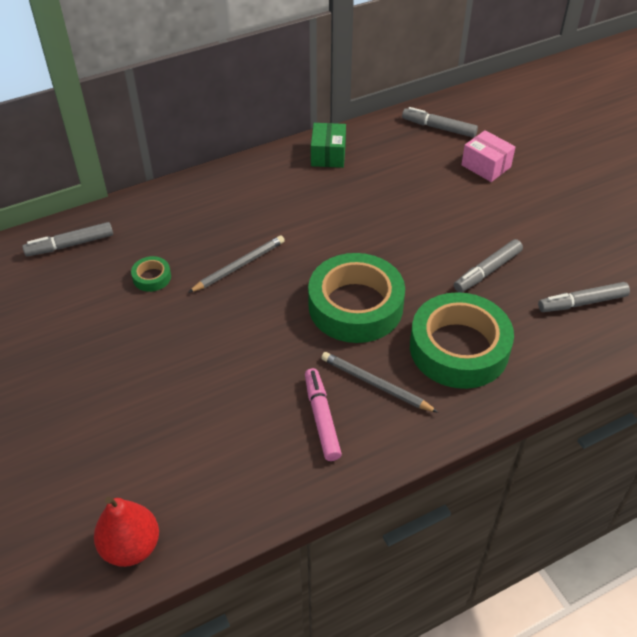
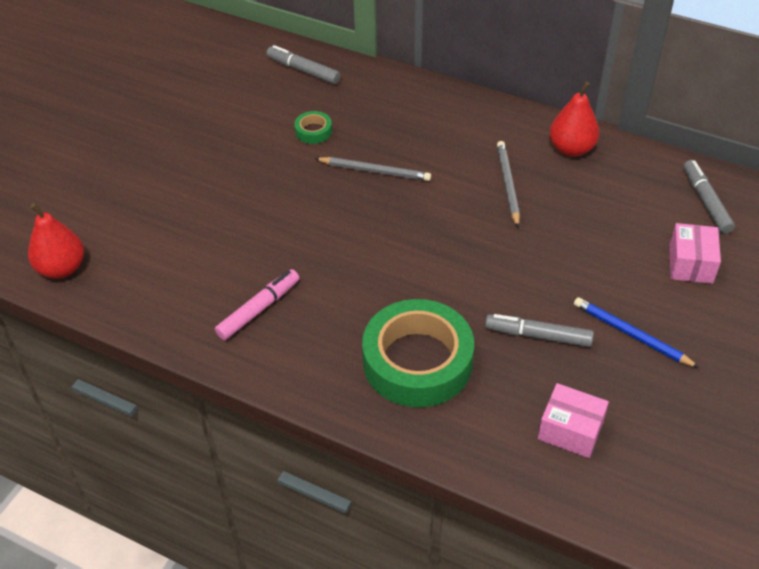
camera: 55 degrees right, 0 degrees up
green tape [308,253,405,343] -> none
green box [311,123,346,168] -> red pear [550,82,599,157]
grey pencil [321,352,438,413] -> grey pencil moved to [497,141,520,228]
grey marker [538,282,630,312] -> pink box [538,383,609,458]
none -> blue pencil [574,297,699,368]

